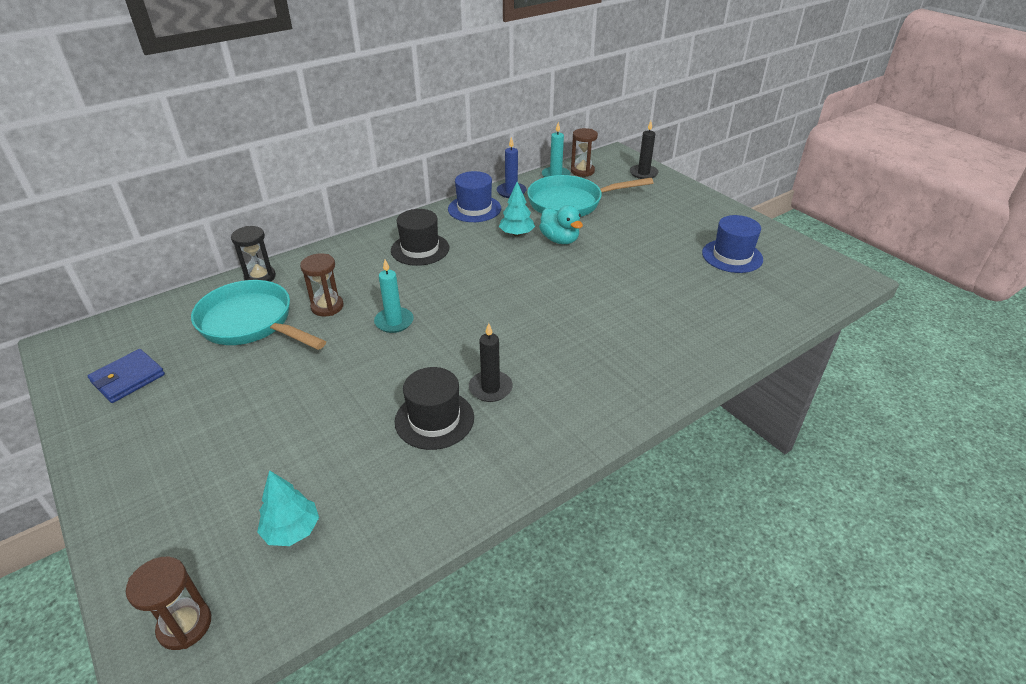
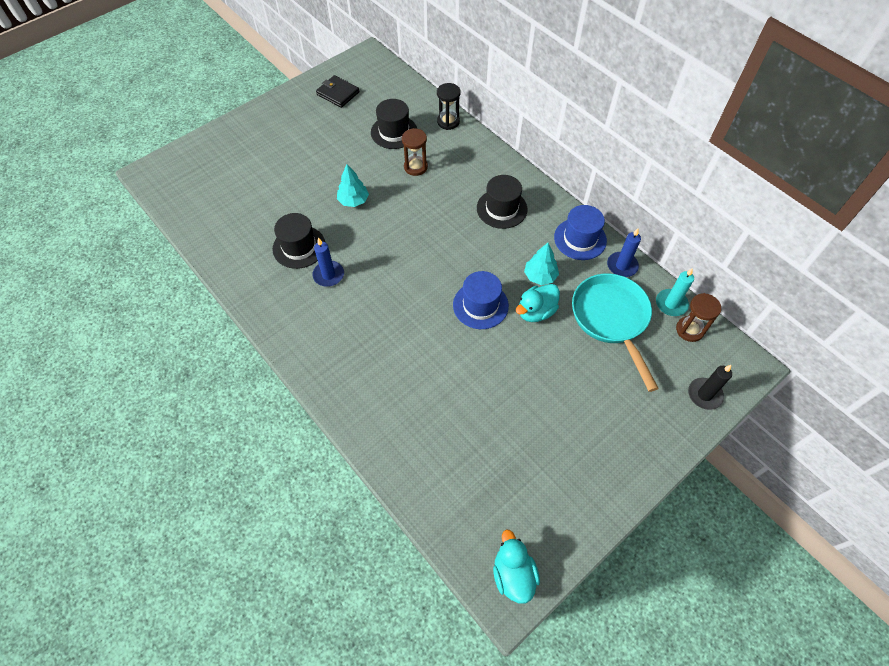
camera: 85 degrees right, 20 degrees up
blue wallet [88,349,165,403] -> black wallet [316,75,360,108]
brown hourglass [126,557,211,650] -> none
turquoise pan [191,280,326,350] -> black hat [371,99,417,149]
turquoise tree [257,470,319,546] -> turquoise tree moved to [337,164,369,207]
turquoise candle [374,260,414,333] -> none
black candle [469,323,513,402] -> blue candle [313,238,344,287]
blue hat [702,215,763,273] -> blue hat moved to [453,271,509,329]
none -> turquoise duck [493,530,540,603]

